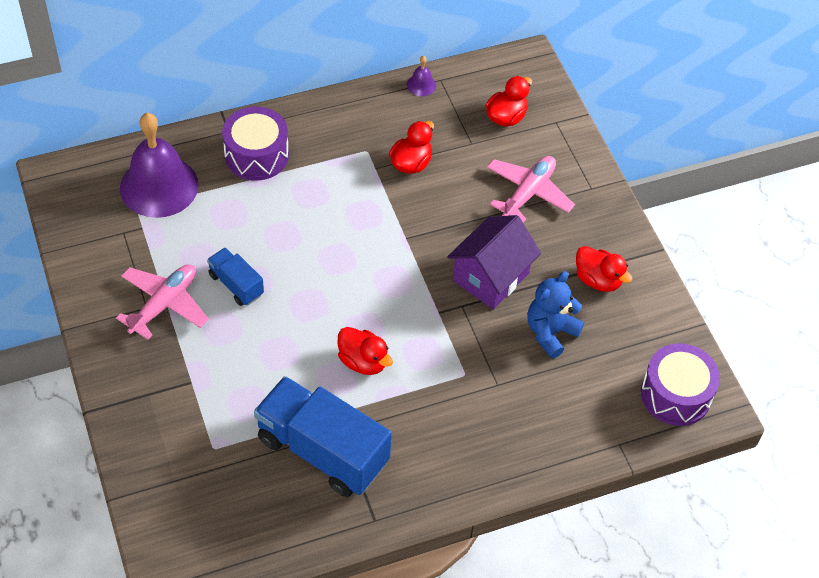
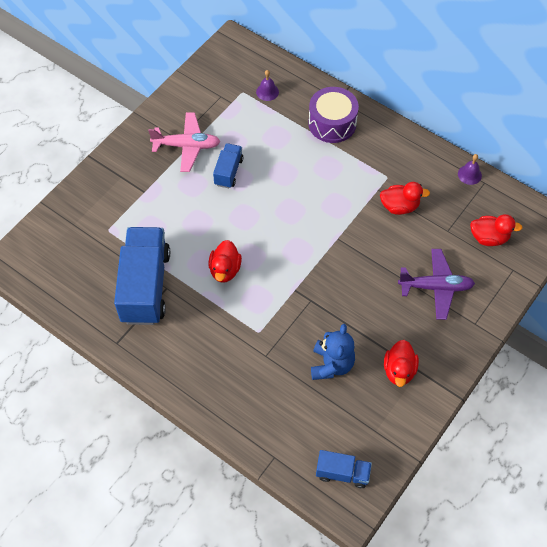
camera: 60 degrees right, 5 degrees up
purple bell [120,113,199,218] -> purple bell [256,70,279,101], size x0.40
purple house [447,215,541,309] -> none
pink plane [487,156,575,223] -> purple plane [398,249,475,320]
blue teddy bear [527,271,584,359] -> blue teddy bear turned 90 degrees clockwise [311,324,355,380]
purple drum [641,343,720,426] -> blue truck [316,450,372,488]

